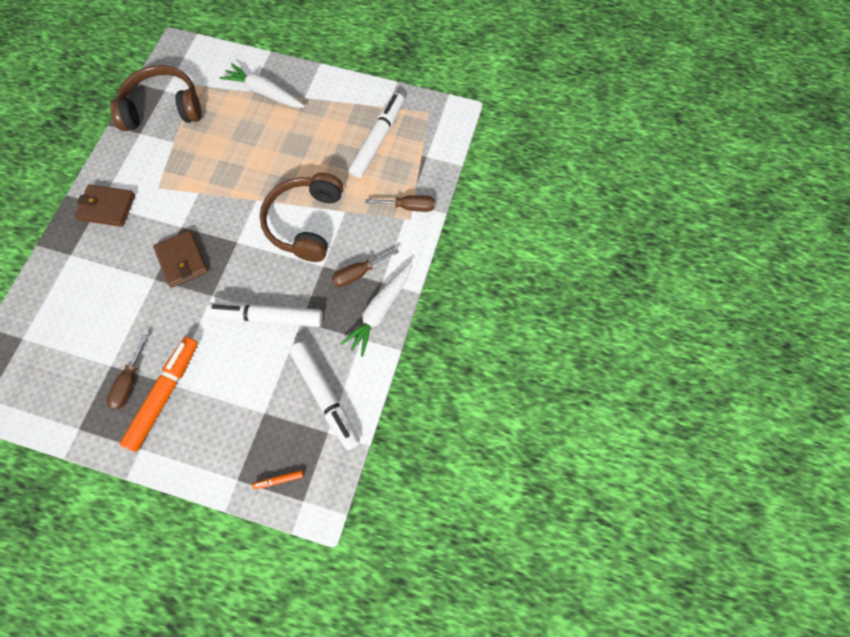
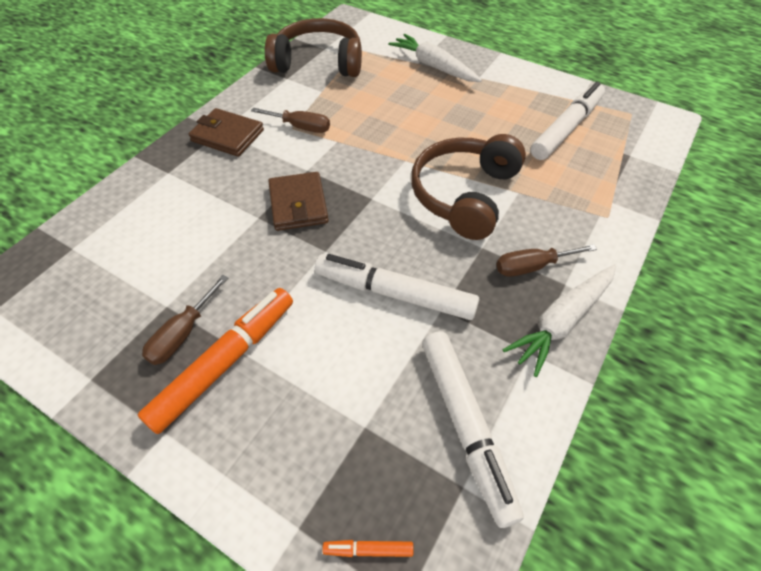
camera: 15 degrees right, 15 degrees down
brown screwdriver [365,195,435,212] -> brown screwdriver moved to [251,108,330,133]

